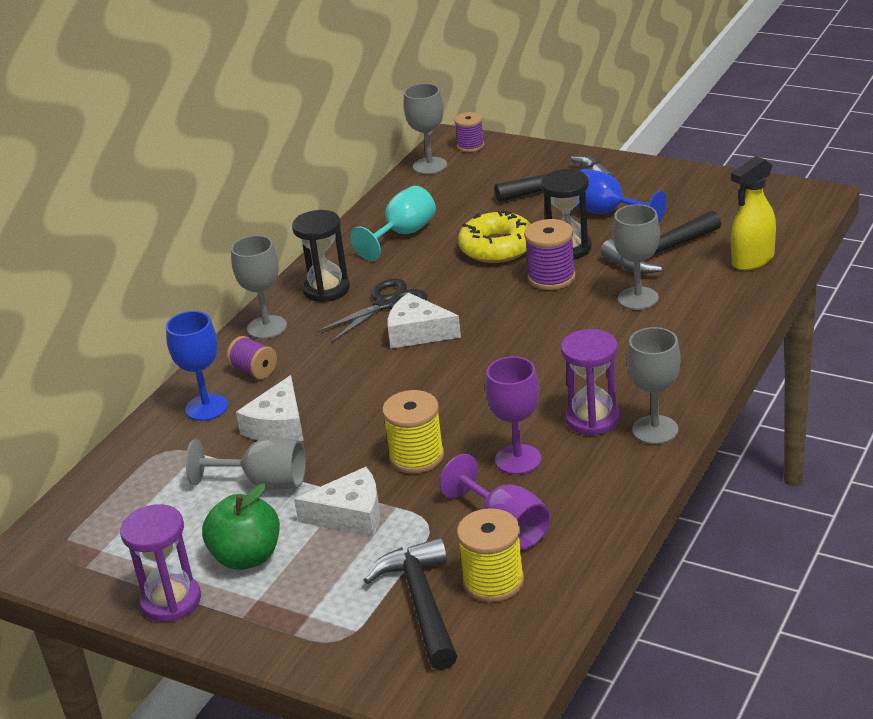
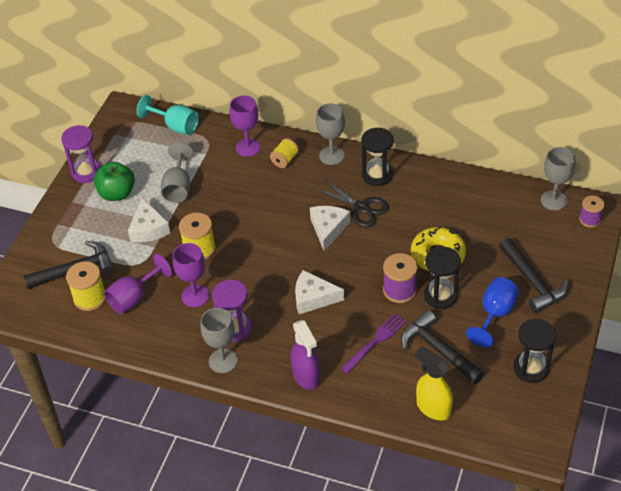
camera: 80 degrees right, 15 degrees up
blue goblet [166,311,228,421] -> purple goblet [230,95,260,157]
purple spool [227,336,277,379] -> yellow spool [270,138,299,168]
white cheese [236,375,304,441] -> white cheese moved to [295,270,344,314]
turquoise goblet [350,186,436,261] -> turquoise goblet moved to [137,95,199,135]
grey goblet [613,204,660,310] -> purple fork [341,313,407,374]
none -> purple spray bottle [291,320,320,390]
none -> black hourglass [513,319,556,383]

